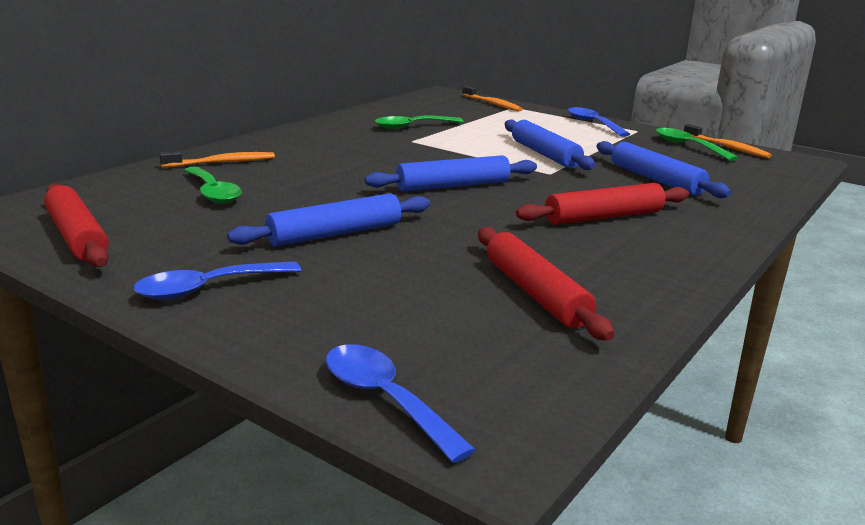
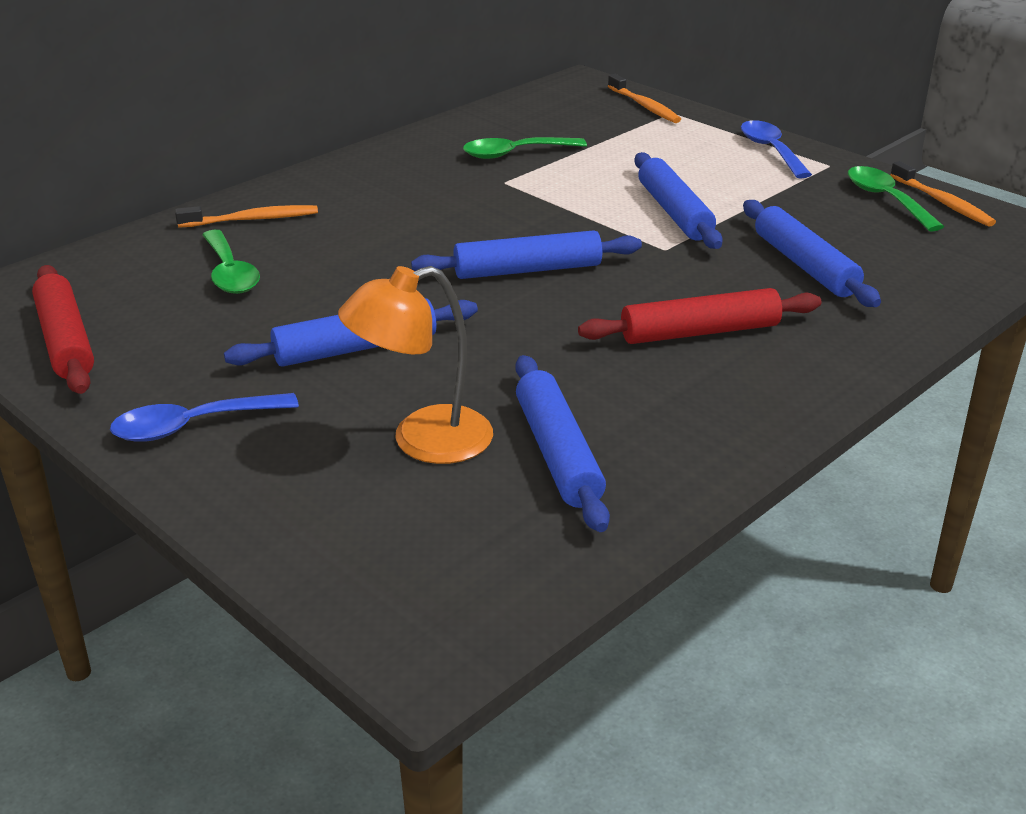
camera: 10 degrees right, 10 degrees up
blue spoon [326,344,476,463] -> none
red rolling pin [478,227,614,341] -> blue rolling pin [515,355,610,532]
none -> orange lamp [338,266,493,464]

